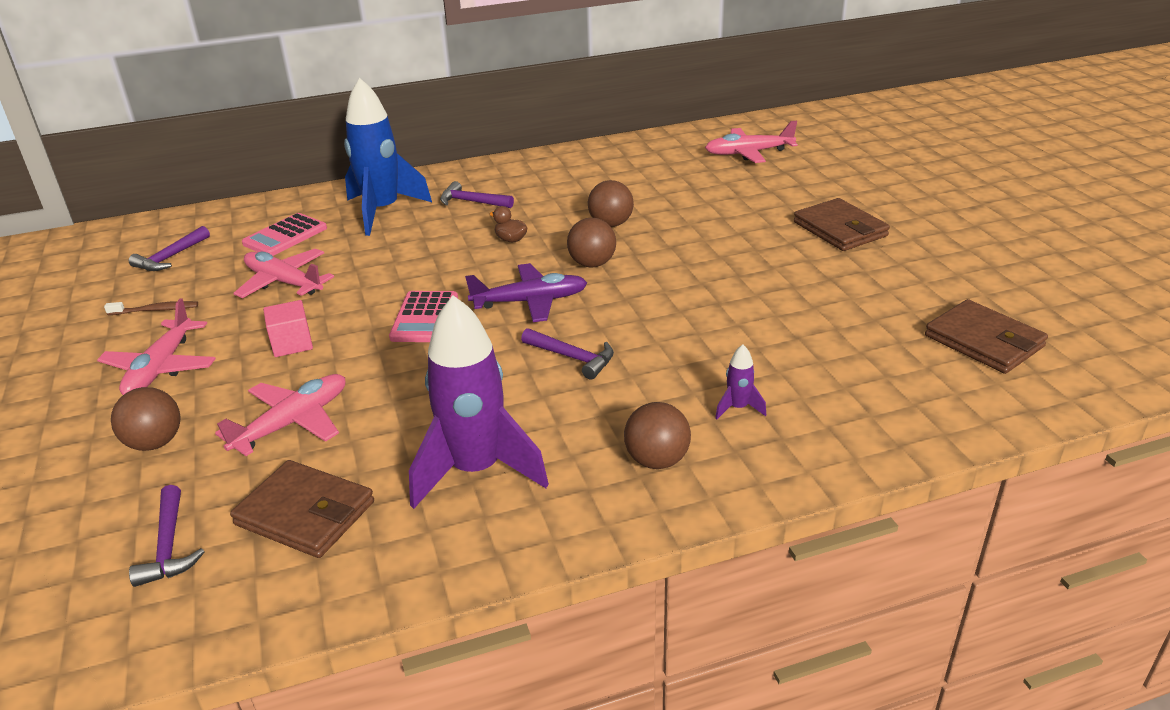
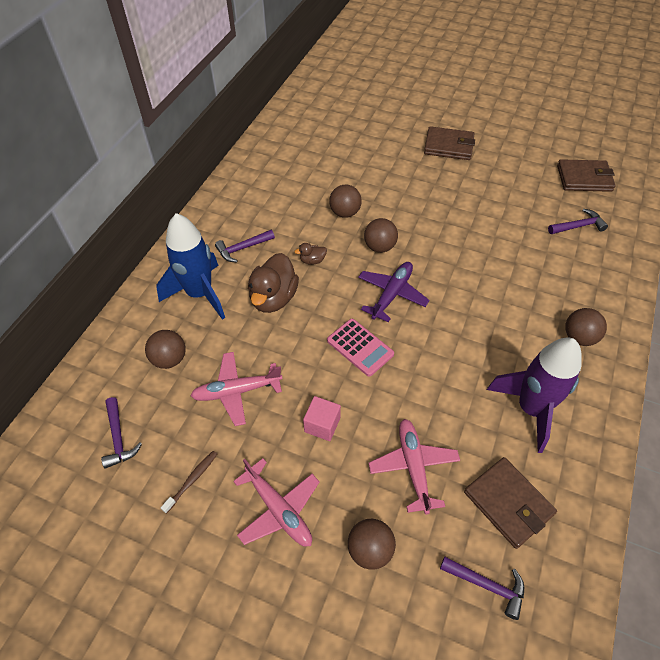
camera: 50 degrees left, 20 degrees up
brown wallet [230,460,374,558] -> brown wallet turned 75 degrees clockwise [464,457,557,549]
pink calculator [242,213,327,256] -> brown ball [145,330,185,369]
purple hammer [521,328,614,380] -> purple hammer moved to [548,209,608,234]
pink plane [705,121,798,163] -> none
purple rocket [715,345,766,419] -> none
none -> brown duck [248,253,299,313]

